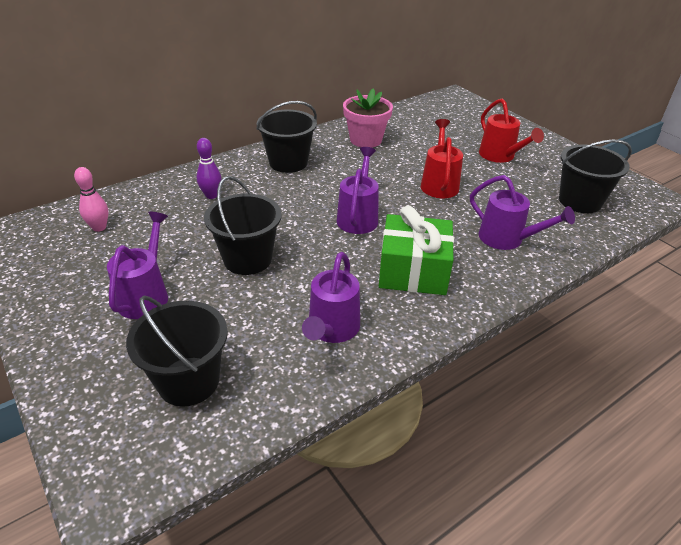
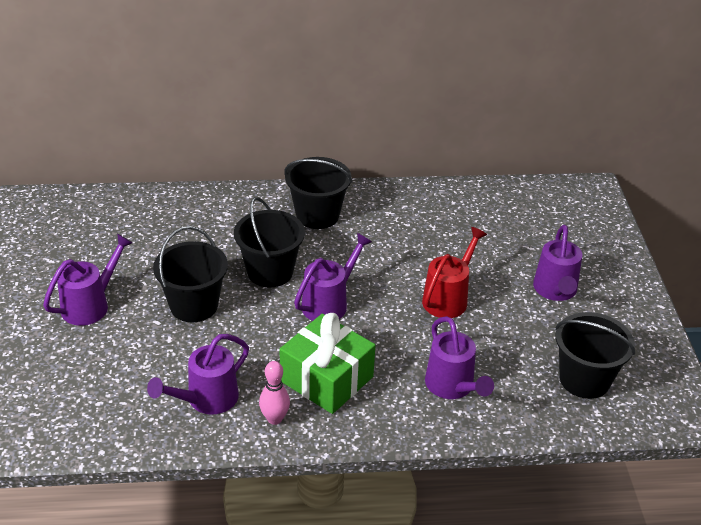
camera: 30 degrees right, 0 degrees up
pink bowling pin [74,167,108,232] -> pink bowling pin moved to [259,361,290,425]
black bucket [126,295,228,407] -> black bucket moved to [234,197,305,288]
purple bowling pin [197,138,222,199] -> none
pink flower pot [343,89,393,148] -> none
red watering can [479,98,544,163] -> purple watering can [533,225,582,301]

